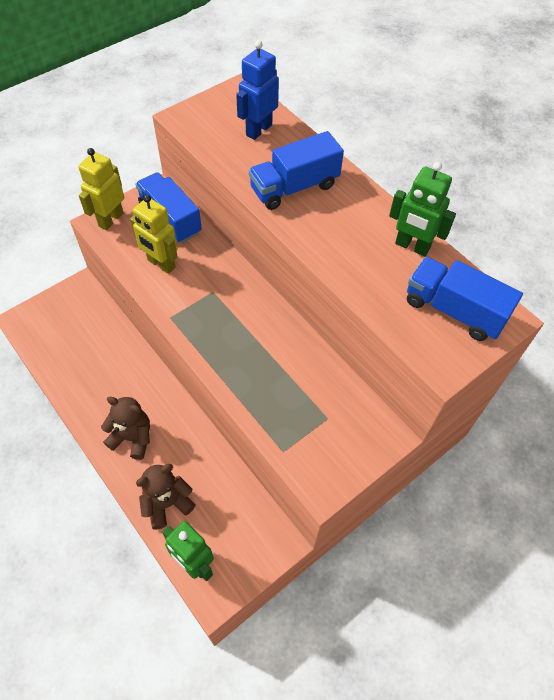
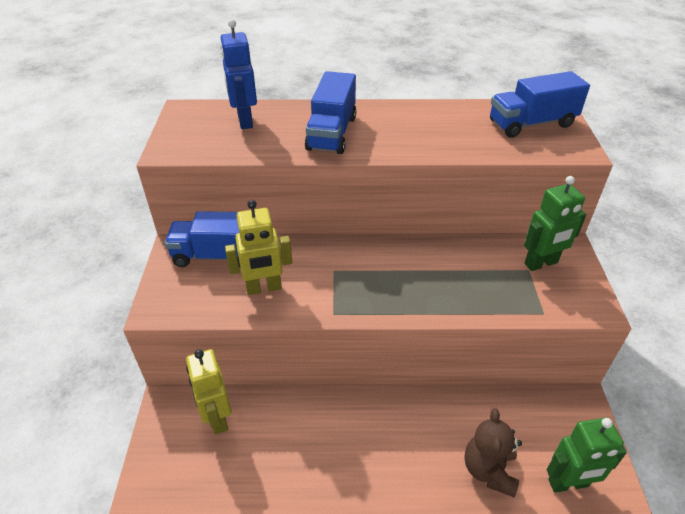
camera: 50 degrees left, 15 degrees down
yellow robot [78,148,124,230] -> yellow robot moved to [186,349,232,434]
brown teddy bear [101,397,150,460] -> none
green robot [389,162,456,256] -> green robot moved to [524,176,586,271]

